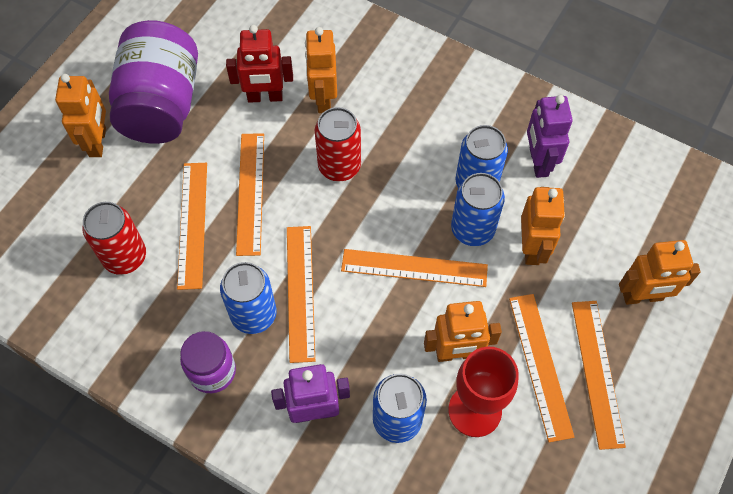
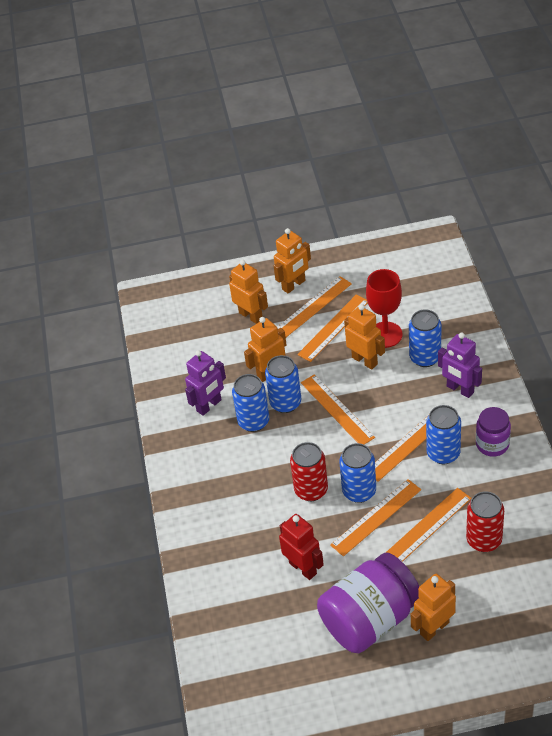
camera: 125 degrees left, 15 degrees down
orange robot [305,27,337,113] -> orange robot moved to [274,228,311,294]
none -> blue can [339,443,376,503]

